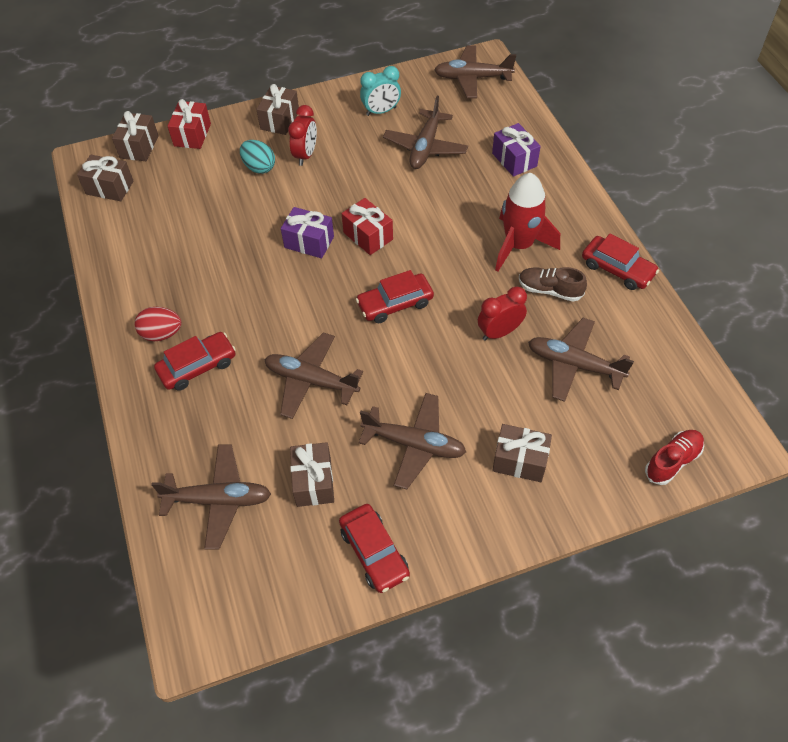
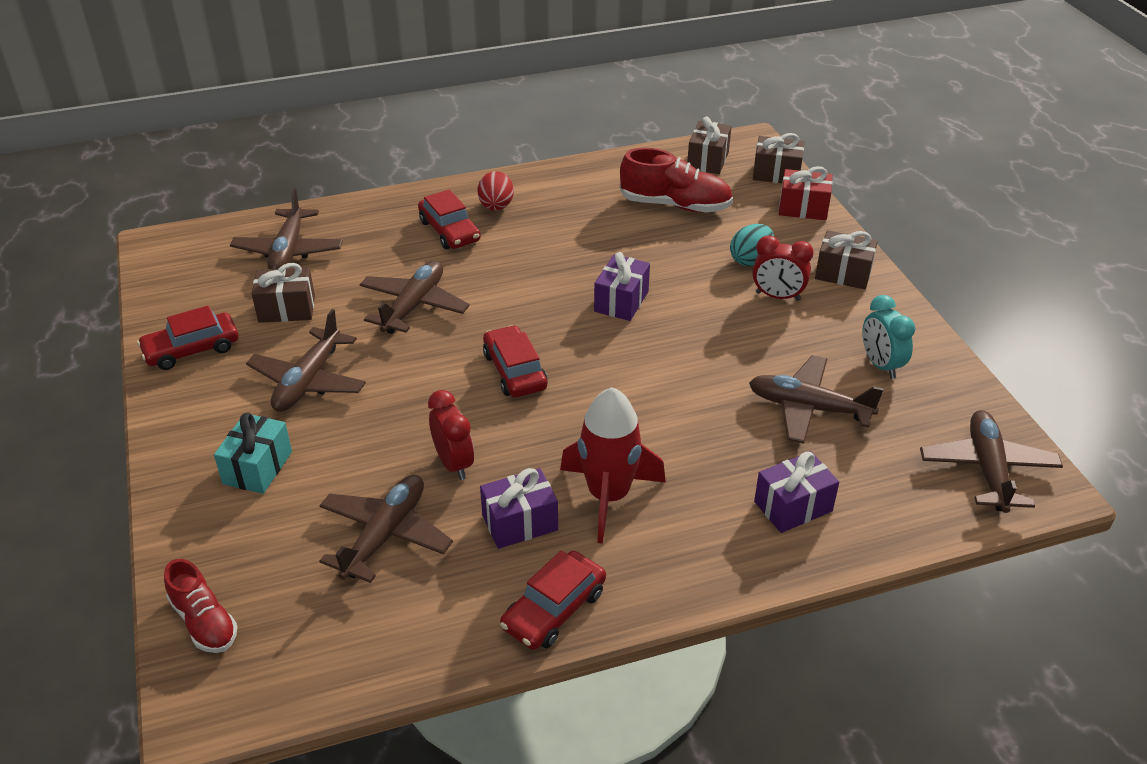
camera: 90 degrees right, 15 degrees down
red gift [342,198,393,255] -> none
brown gift [492,424,552,482] -> turquoise gift [214,413,292,494]
brown shoe [519,267,587,302] -> purple gift [480,468,558,549]
none -> red shoe [620,148,733,212]

